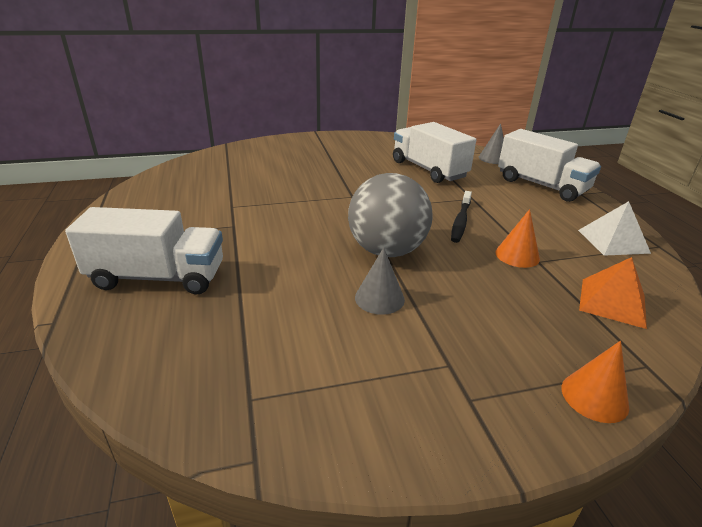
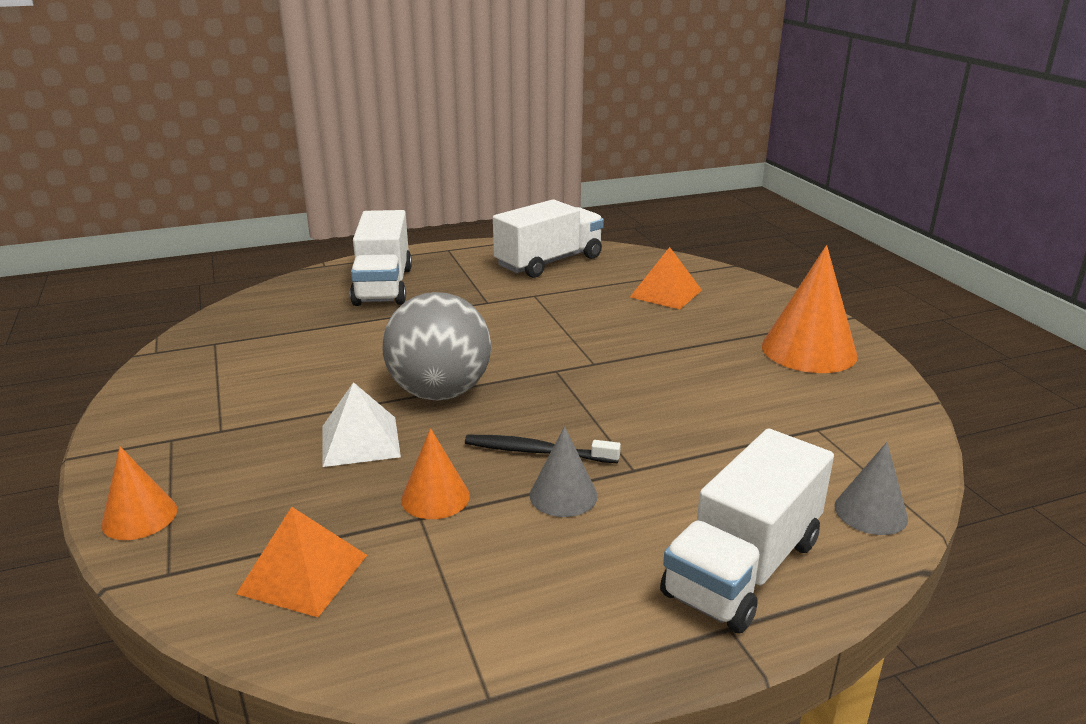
camera: 85 degrees right, 5 degrees down
grey cone [355,247,405,315] -> grey cone moved to [530,426,598,517]
white truck [393,122,476,183] -> white truck moved to [493,199,604,278]
white pyramid [578,201,651,256] -> white pyramid moved to [322,382,401,467]
none -> orange pyramid [630,247,702,309]
none -> orange cone [762,245,858,373]

